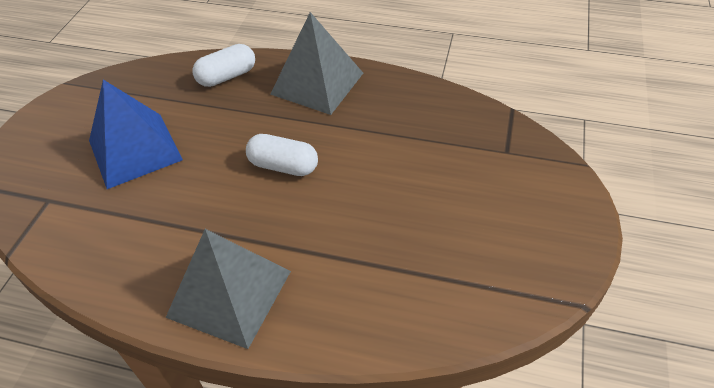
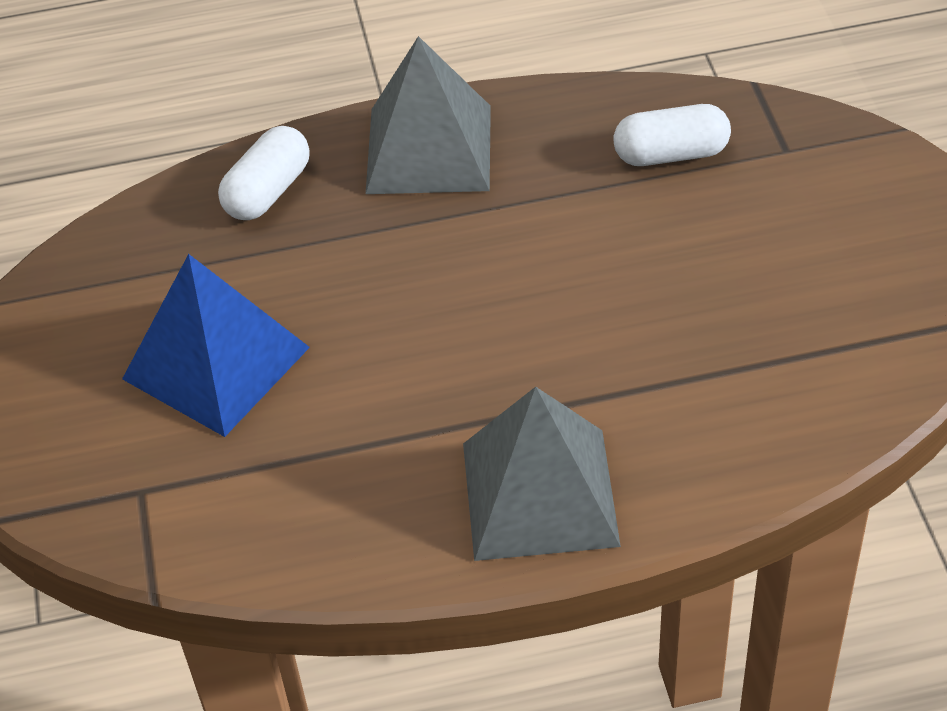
camera: 25 degrees left, 0 degrees up
white capsule [246,134,318,176] -> white capsule moved to [613,104,731,166]

